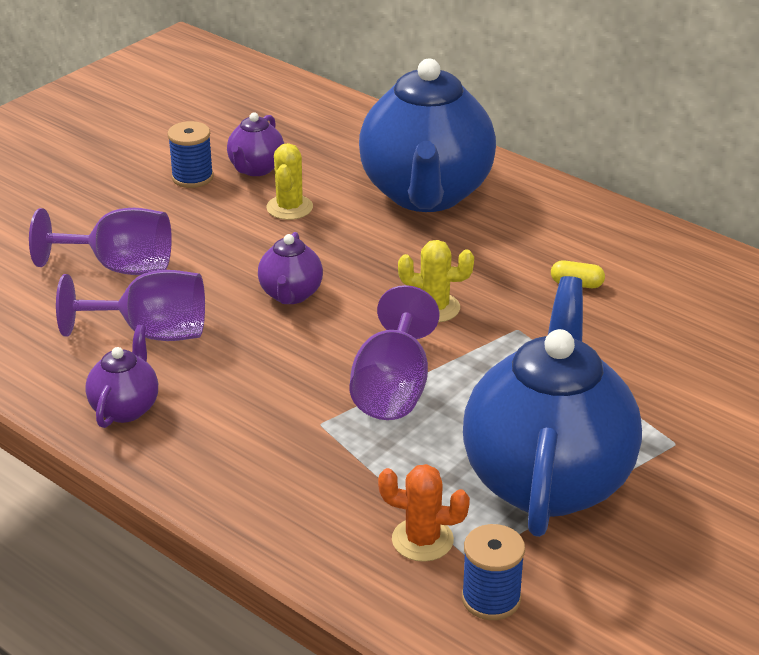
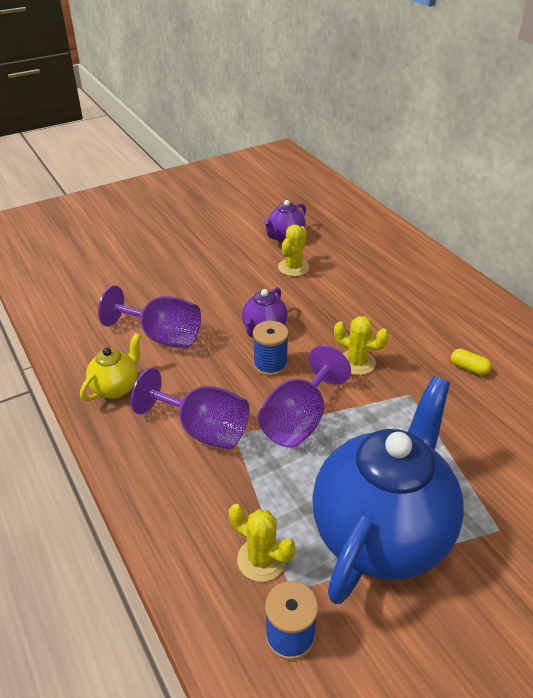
camera: 20 degrees right, 5 degrees up
purple goblet [29,208,172,275] -> purple goblet moved to [131,368,249,449]
purple teapot [85,325,158,428] -> yellow teapot [80,333,141,401]
blue spool [167,121,214,188] -> blue spool moved to [253,321,289,376]
blue teapot [359,59,496,212] -> none
orange cactus [378,464,470,562] -> yellow cactus [229,504,295,582]

